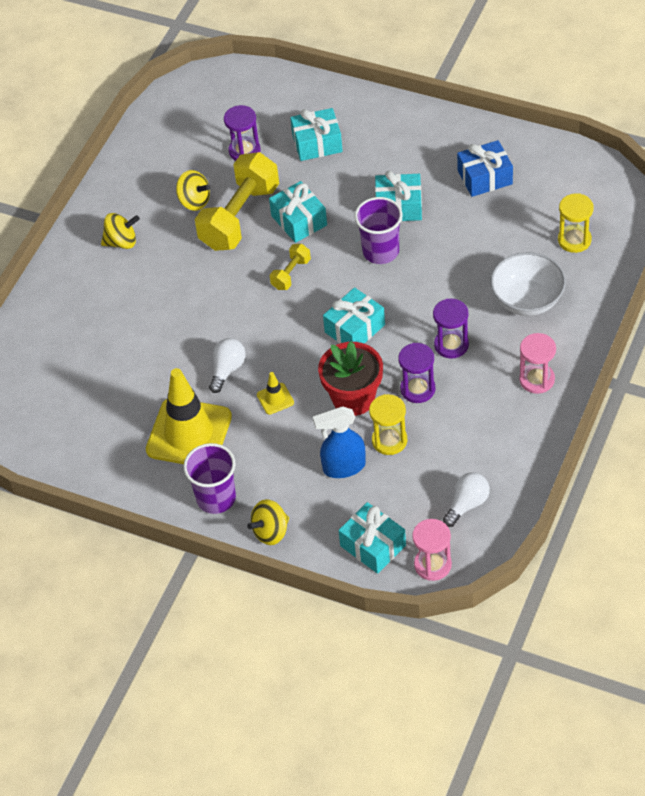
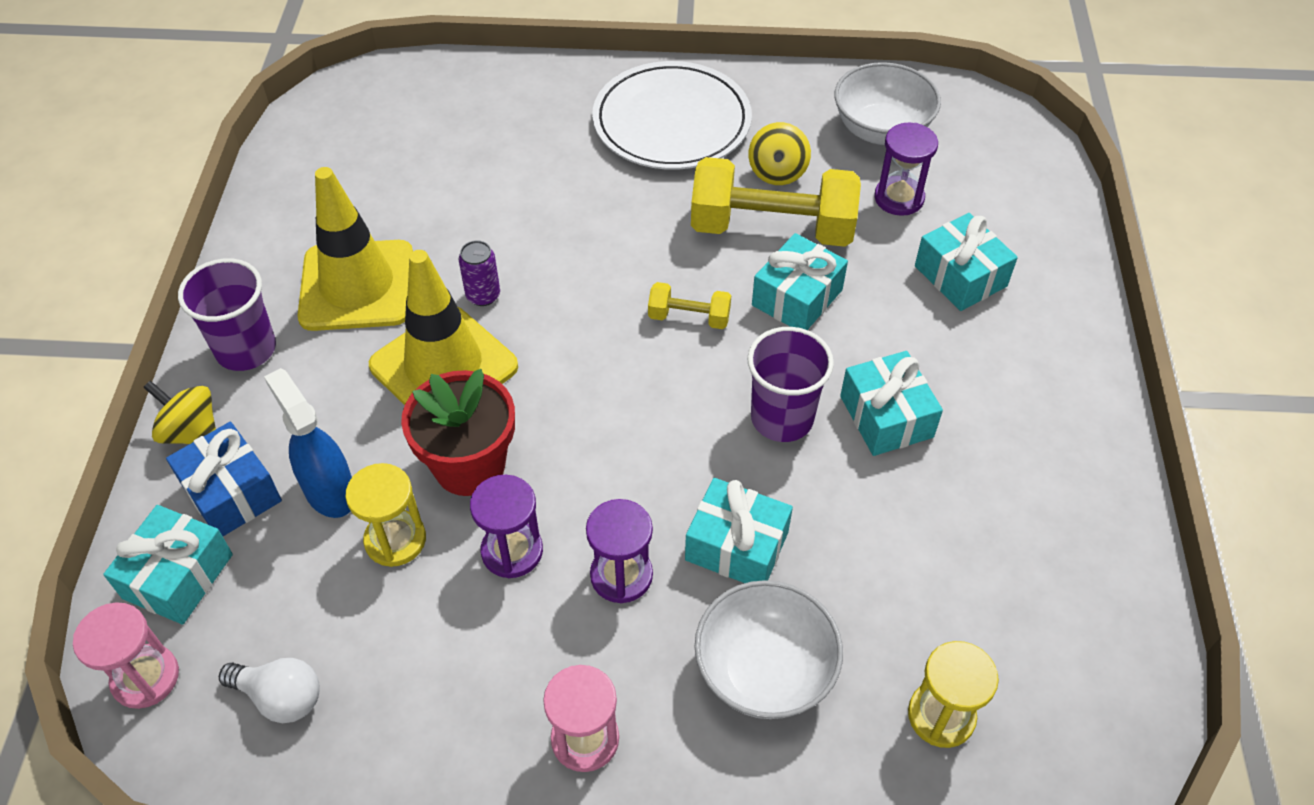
camera: 65 degrees right, 0 degrees up
yellow spinning top [101,213,140,249] -> white plate [592,61,752,170]
white light bulb [209,338,246,393] -> purple can [459,241,500,306]
yellow traffic cone [257,372,294,415] -> yellow traffic cone [369,250,518,405], size x2.38
turquoise gift [323,287,385,344] -> turquoise gift moved to [685,478,793,583]
blue gift [457,140,513,197] -> blue gift moved to [166,422,282,536]
none -> white bowl [834,62,941,145]

